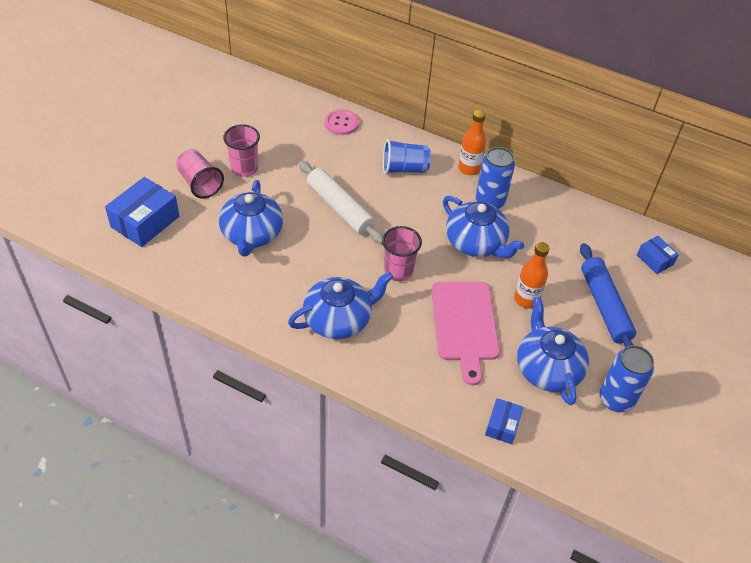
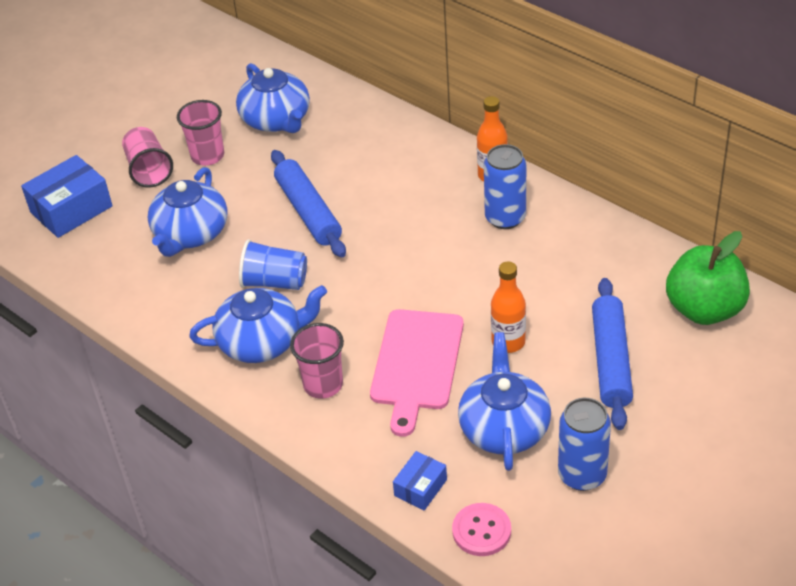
camera: 20 degrees right, 5 degrees down
white rolling pin [299,161,383,244] -> blue rolling pin [271,150,346,257]
pink button [325,109,359,135] -> pink button moved to [452,503,511,556]
pink cup [382,226,422,282] -> pink cup moved to [290,323,344,399]
blue cup [383,139,431,174] -> blue cup moved to [239,239,307,290]
blue teapot [443,196,524,258] -> blue teapot moved to [236,63,310,133]
blue box [637,236,679,274] -> green apple [666,231,750,325]

